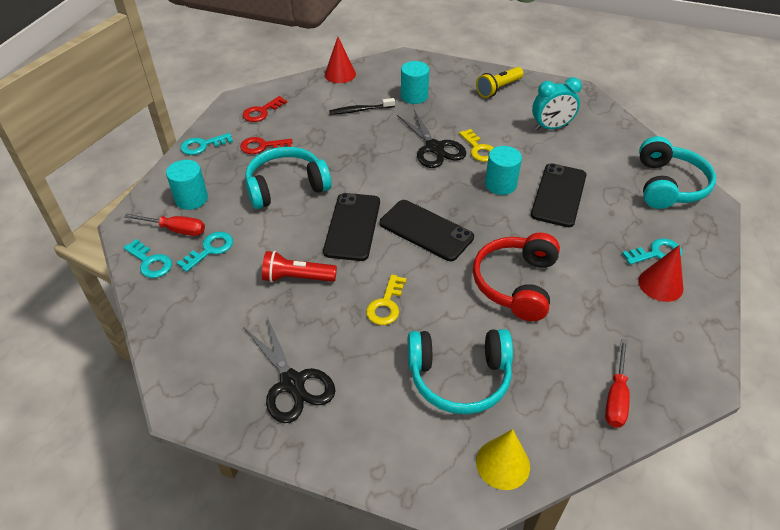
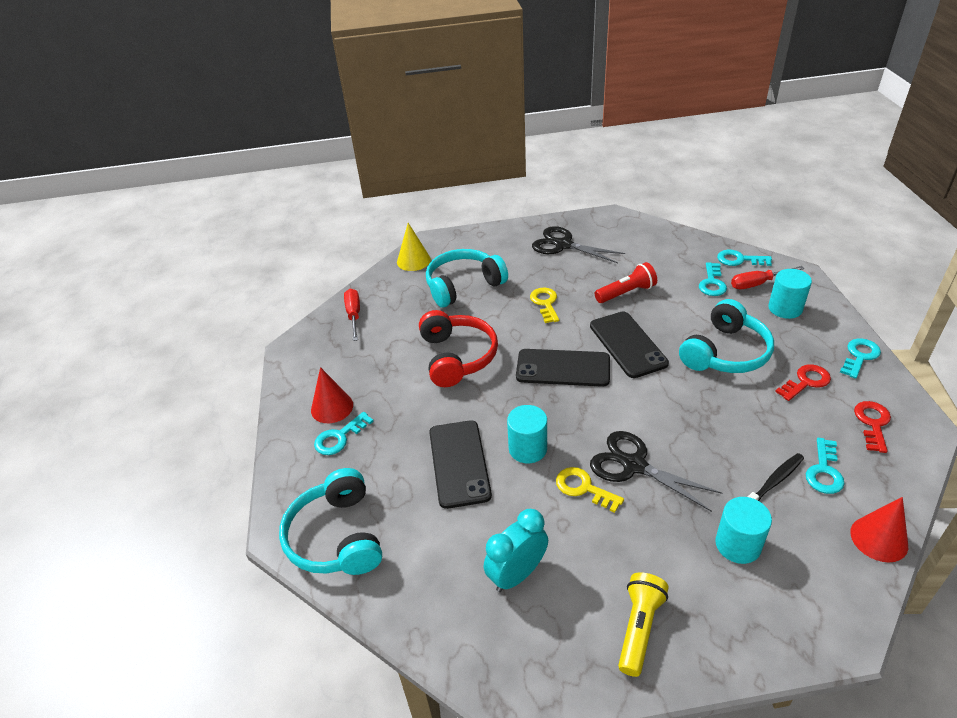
camera: 155 degrees right, 5 degrees down
none -> turquoise key [806,438,844,494]

